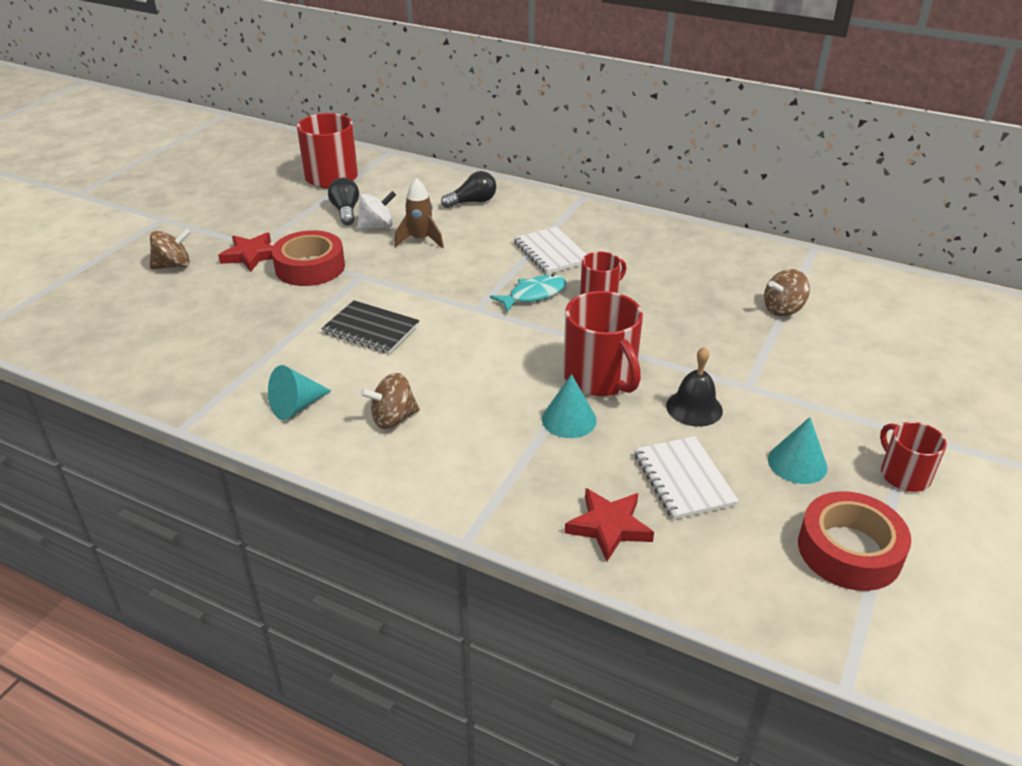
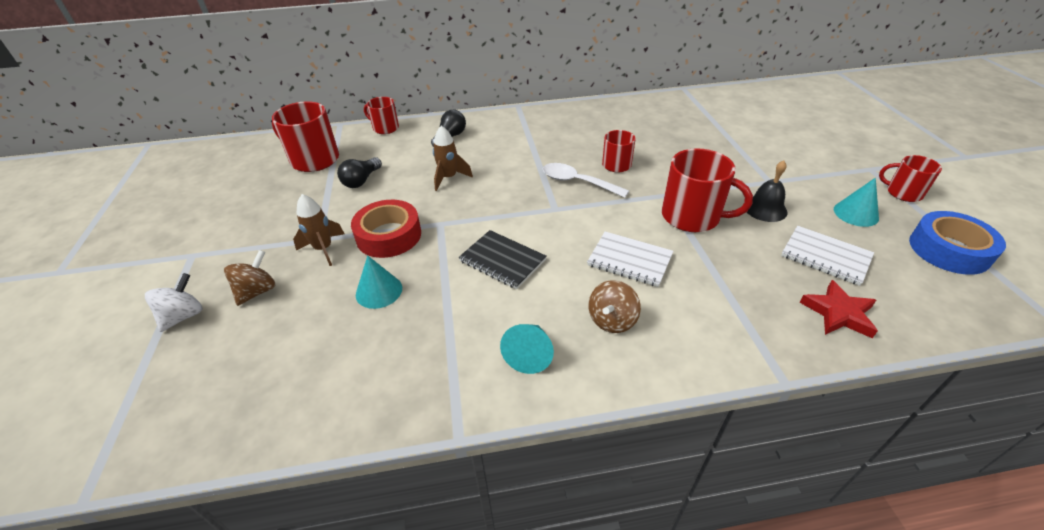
camera: 35 degrees left, 5 degrees up
red star [218,233,273,272] -> brown rocket [293,194,345,266]
black notebook [321,300,420,354] -> black notebook turned 45 degrees clockwise [459,230,547,289]
black light bulb [328,178,359,225] -> black light bulb turned 105 degrees counterclockwise [337,157,382,188]
white spinning top [357,191,396,230] -> white spinning top moved to [145,273,203,332]
turquoise fish [490,275,567,312] -> white spoon [543,163,629,198]
white notebook [514,227,587,274] -> white notebook moved to [587,231,673,287]
turquoise cone [542,374,597,438] -> turquoise cone moved to [356,255,402,309]
brown spinning top [764,269,810,316] -> none
red tape [798,491,911,591] -> blue tape [909,211,1006,275]
none -> red mug [364,97,399,134]

